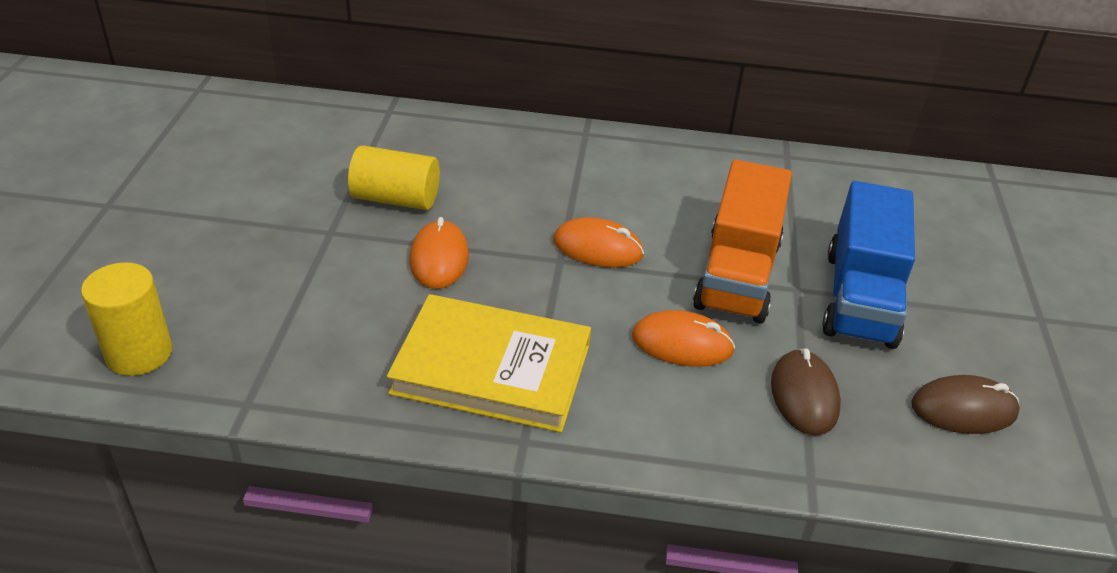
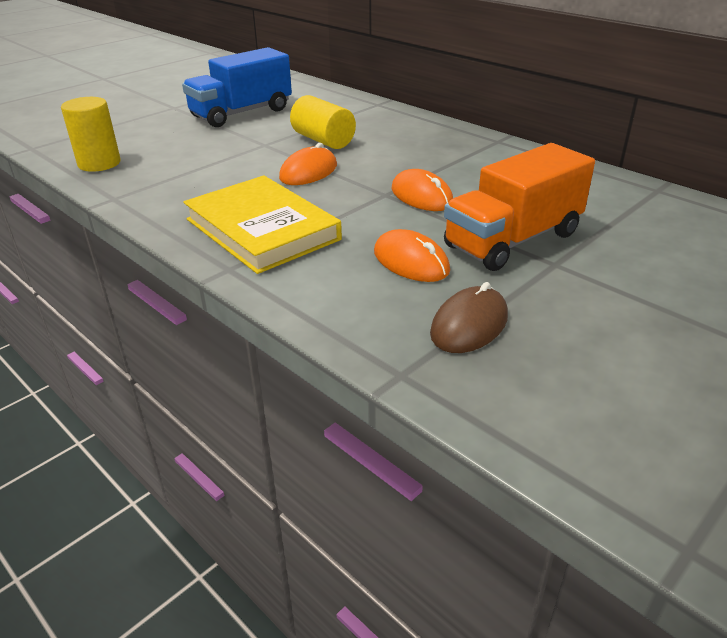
camera: 40 degrees right, 5 degrees down
blue truck [822,181,915,349] -> blue truck moved to [182,47,292,127]
brown mouse [911,375,1020,434] -> none

